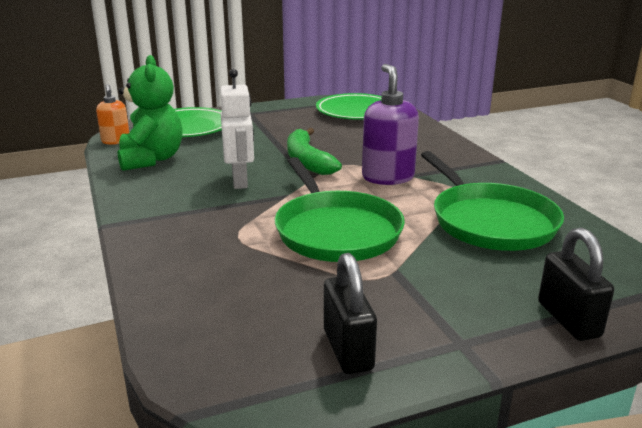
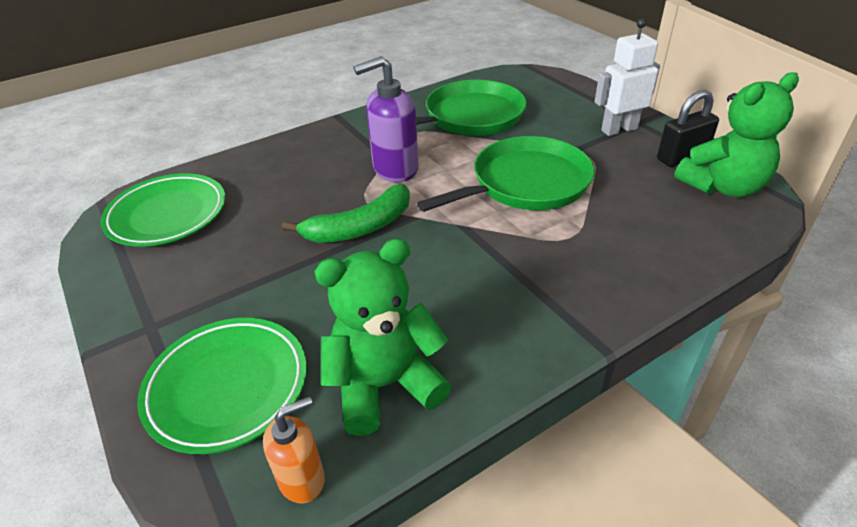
camera: 100 degrees left, 15 degrees up
white robot [220,69,254,189] -> white robot moved to [594,19,660,136]
black padlock [538,228,614,341] -> none
none -> green teddy bear [674,72,799,197]

